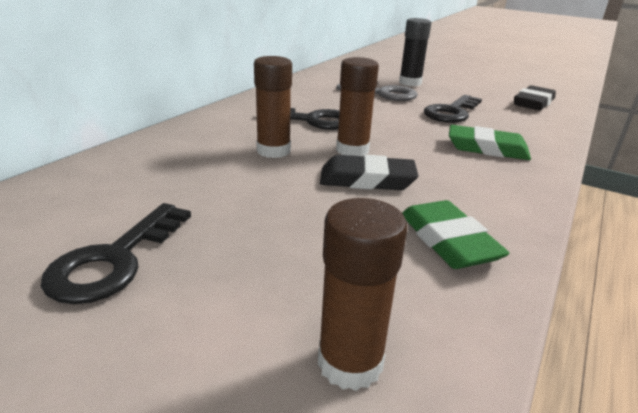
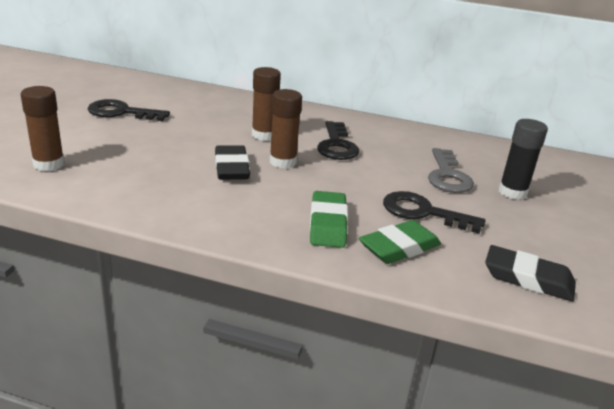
camera: 75 degrees right, 0 degrees up
green eraser [402,200,510,269] -> green eraser moved to [359,220,441,264]

